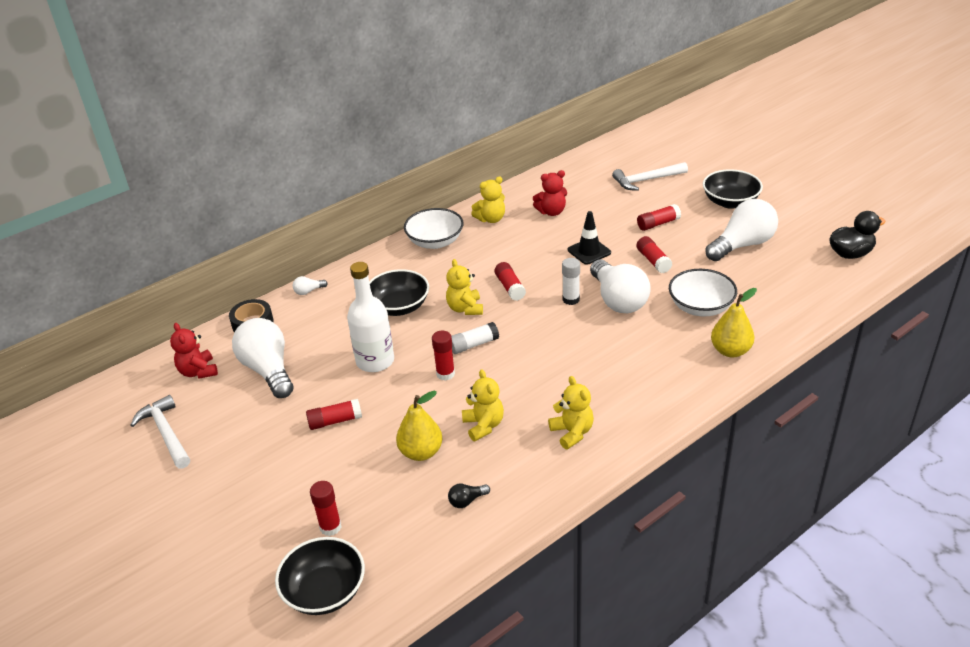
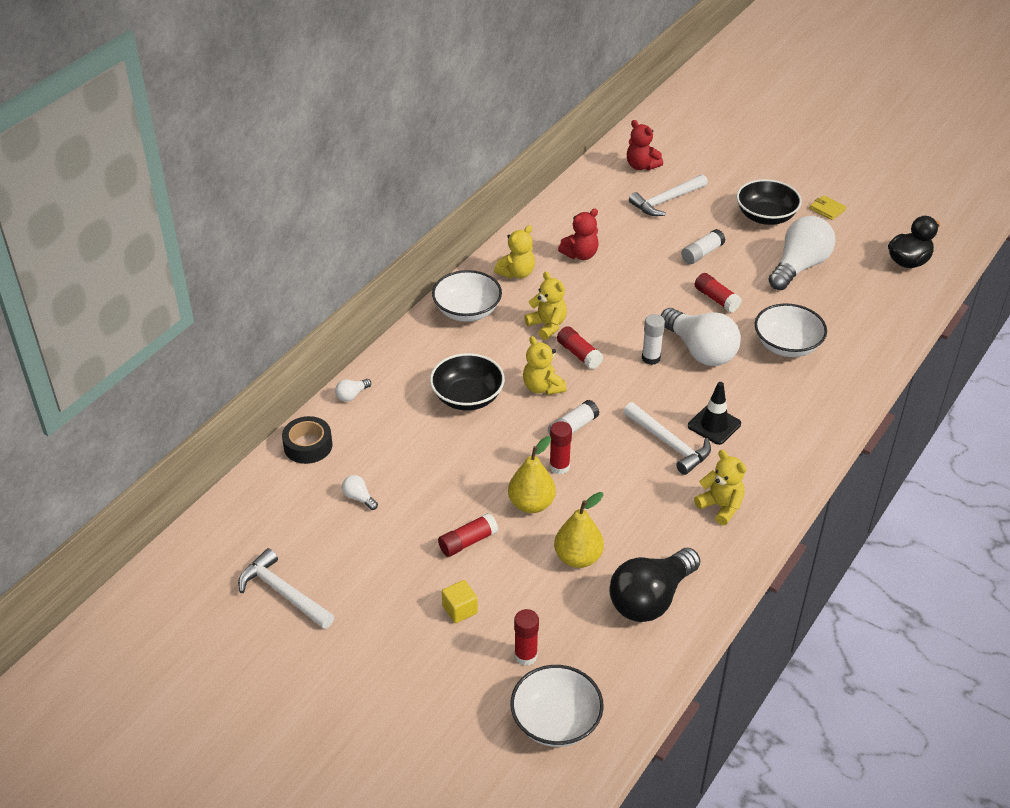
camera: 20 degrees left, 5 degrees up
red teddy bear [170,323,218,379] -> red teddy bear moved to [627,120,663,171]
white light bulb [232,318,293,398] -> white light bulb [342,475,378,510], size x0.40
black bowl [275,537,365,615] -> white bowl [511,665,604,747]
white bottle [347,262,394,372] -> none
black light bulb [448,484,490,508] -> black light bulb [609,548,700,622], size x2.47
yellow teddy bear [462,369,504,441] -> yellow teddy bear moved to [524,272,567,340]
black traffic cone [568,211,611,265] -> black traffic cone moved to [688,382,741,445]
red glue stick [637,204,681,231] -> white glue stick [681,229,725,264]
yellow pear [711,288,757,357] -> yellow pear moved to [508,436,556,513]
none -> yellow cube [442,580,478,623]
none -> white hammer [623,402,711,475]
none -> yellow wallet [810,195,846,220]

